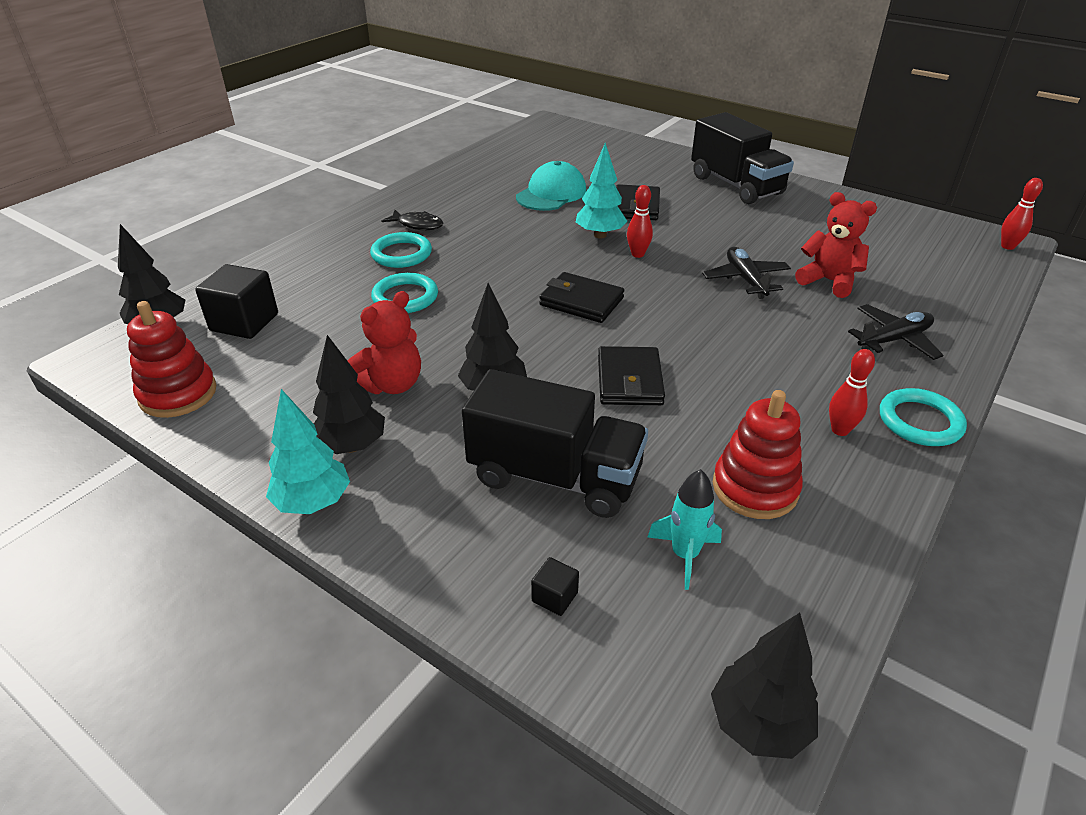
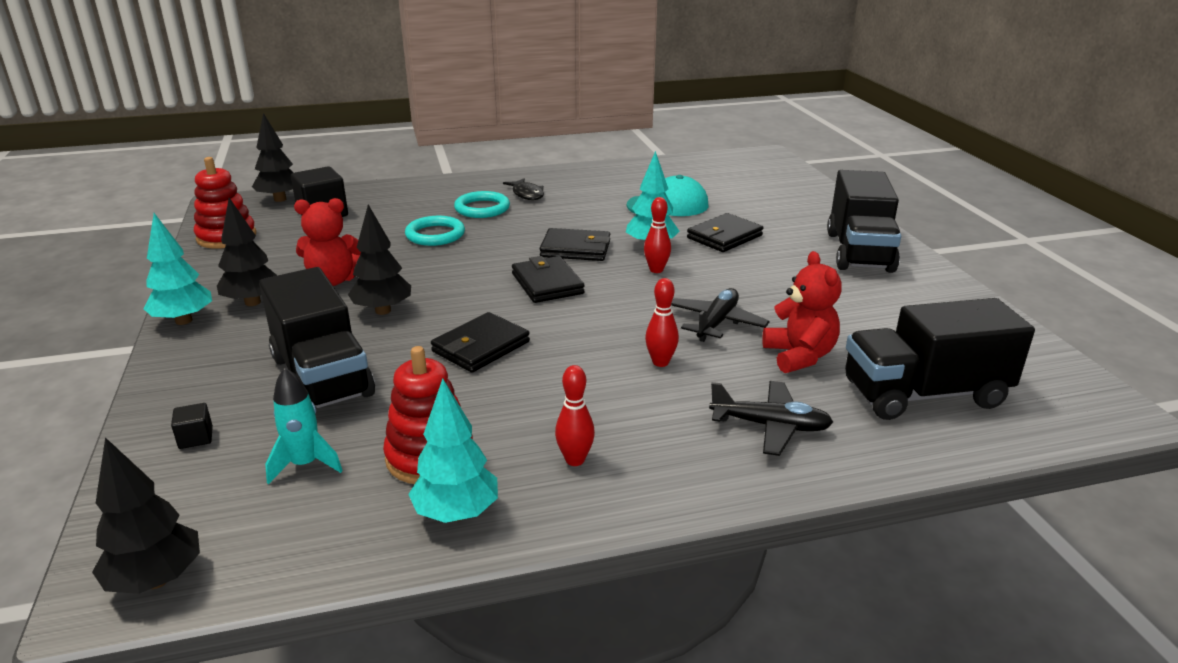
camera: 40 degrees right, 10 degrees down
turquoise ring [880,388,967,446] -> none
red bowling pin [1001,178,1043,250] -> red bowling pin moved to [645,278,679,367]
none -> turquoise tree [408,379,498,523]
none -> black wallet [540,228,610,261]
none -> black truck [845,298,1035,420]

